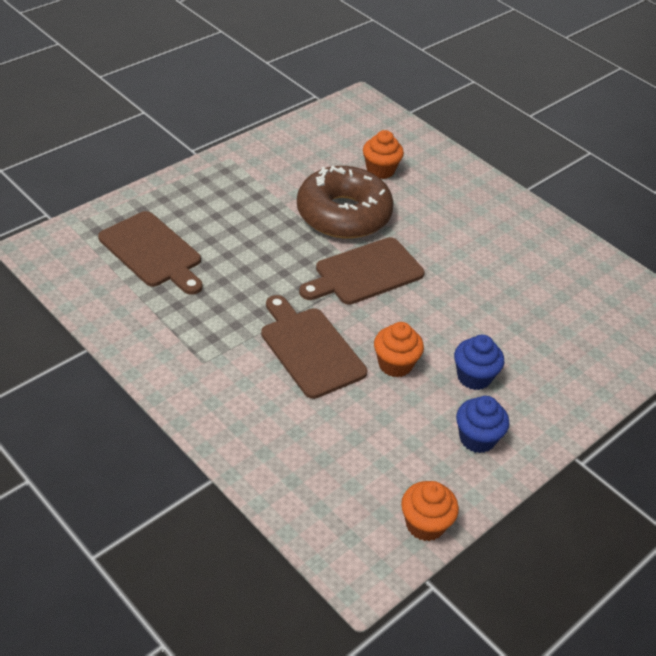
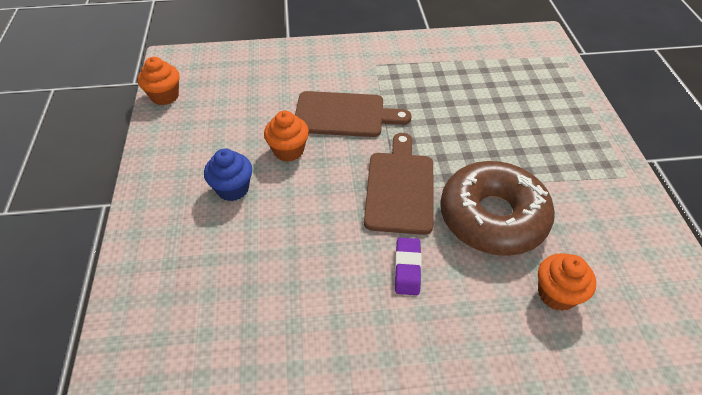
camera: 130 degrees right, 5 degrees up
brown cutting board [98,211,203,295] -> none
blue cupcake [456,396,509,453] -> none
none -> purple eraser [395,238,422,295]

